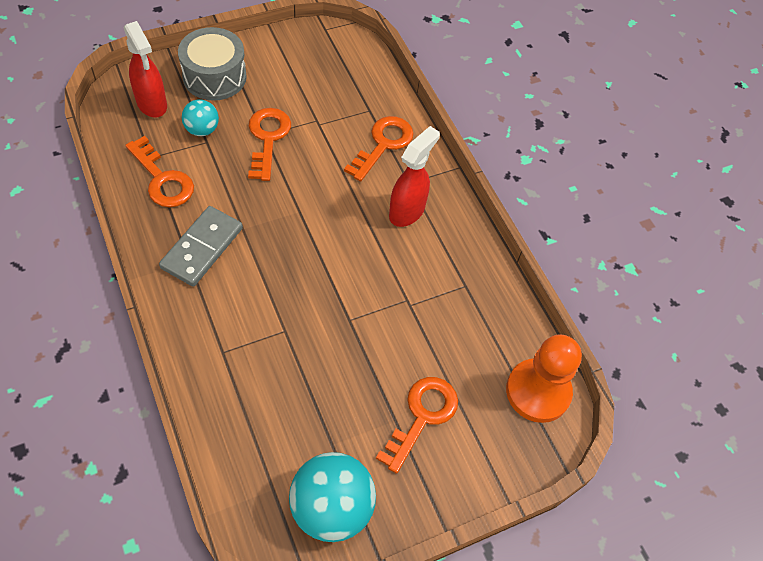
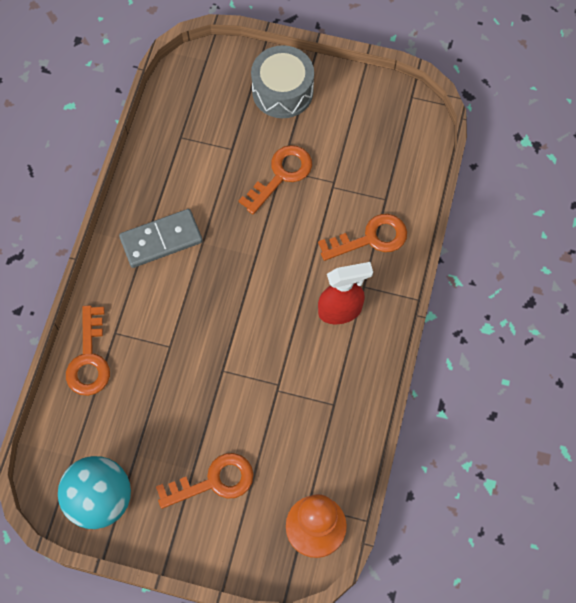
camera: 45 degrees right, 10 degrees up
red spray bottle [124,21,167,118] -> none
orange key [125,136,194,207] -> orange key moved to [66,305,110,396]
turquoise ball [182,99,219,136] -> none

